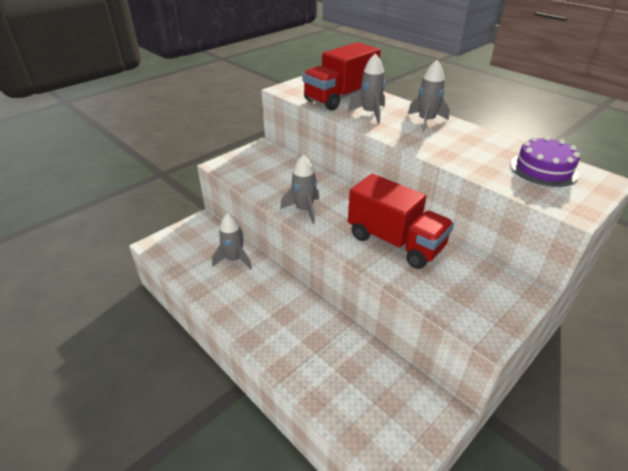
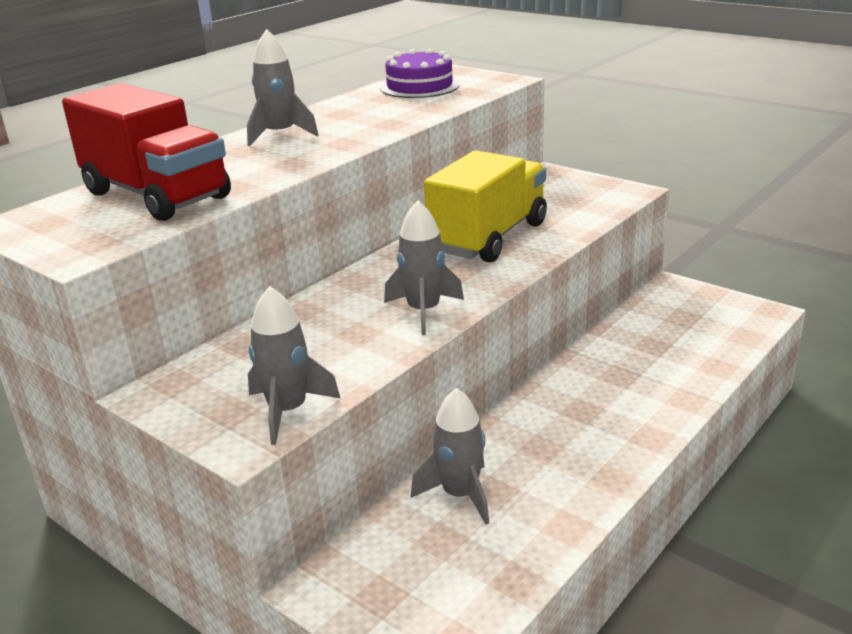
camera: 95 degrees left, 10 degrees down
grey rocket [348,53,385,123] -> grey rocket moved to [248,286,341,445]
red truck [348,174,454,269] -> yellow truck [424,150,547,263]

